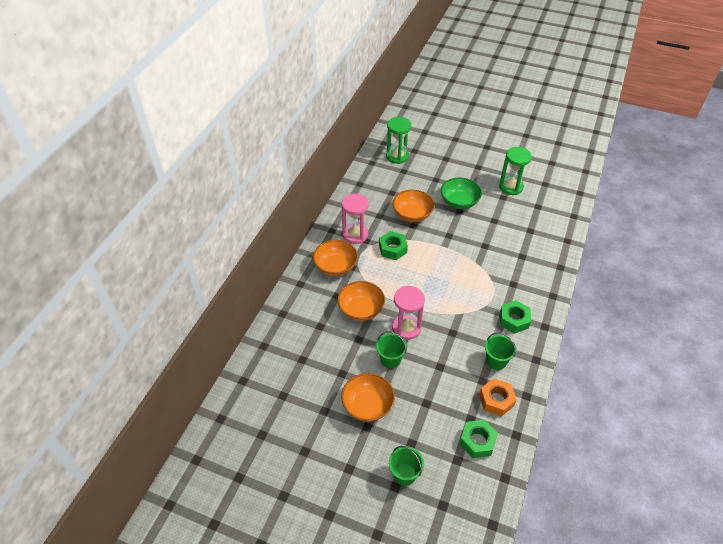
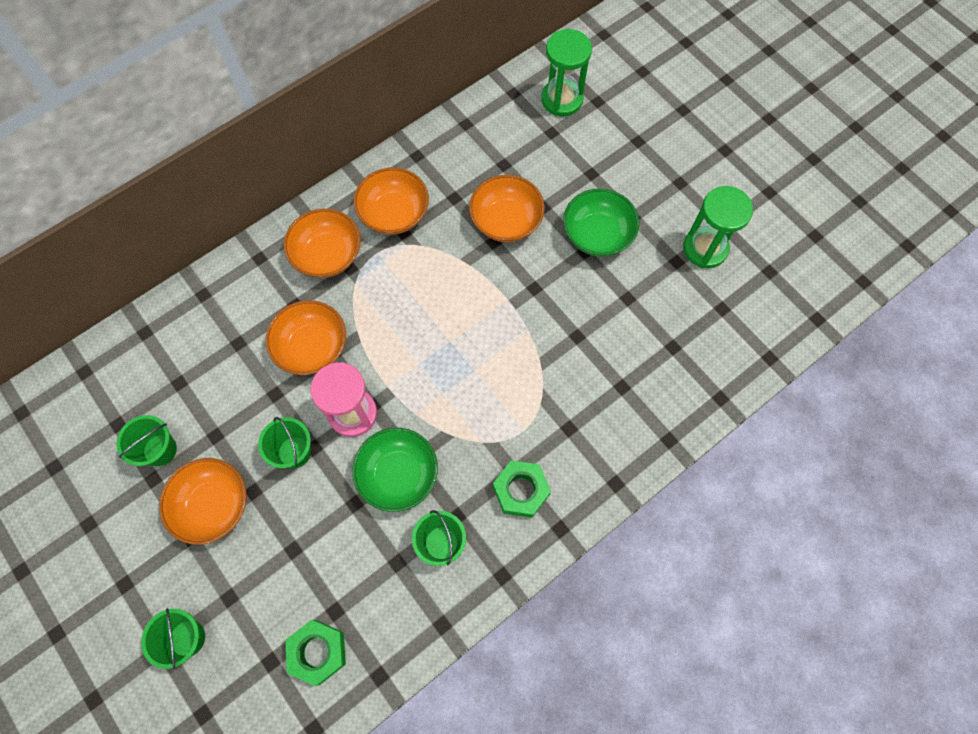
camera: 30 degrees right, 20 degrees up
pink hourglass [342,193,369,244] -> orange bowl [354,167,429,235]
green nut [379,231,408,260] -> none
orange nut [479,378,517,416] -> none
none -> green bucket [116,415,177,466]
none -> green bowl [352,428,438,512]

